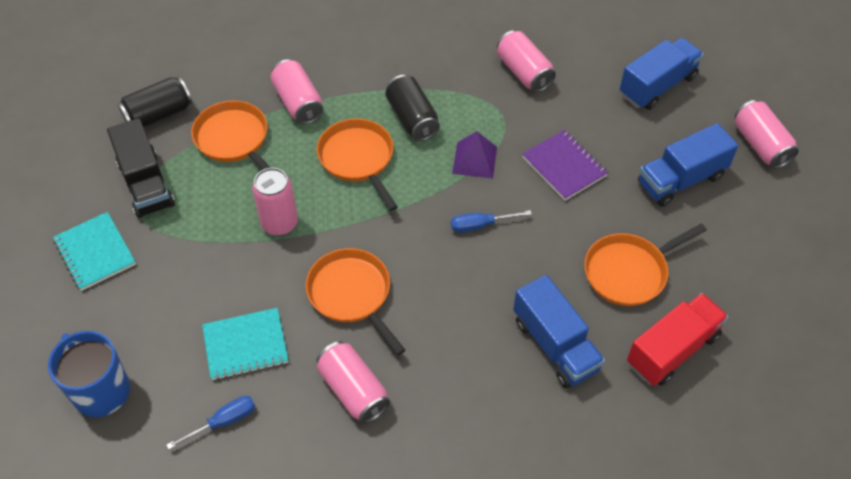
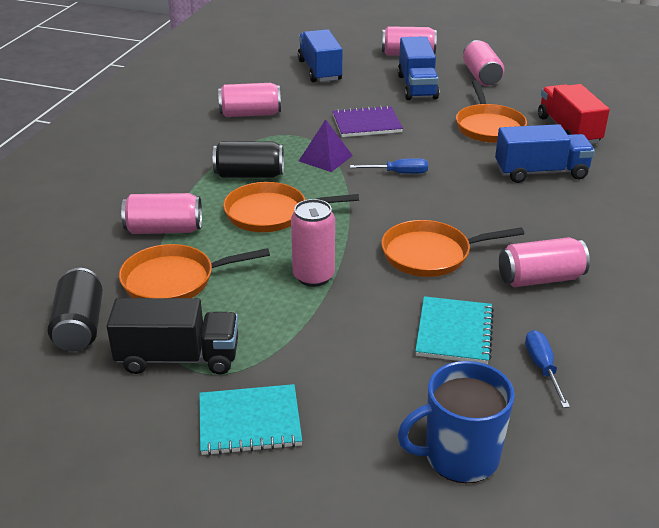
camera: 65 degrees left, 20 degrees down
blue screwdriver [451,210,532,232] -> blue screwdriver turned 105 degrees counterclockwise [350,158,428,174]
none -> pink can [463,40,504,86]

